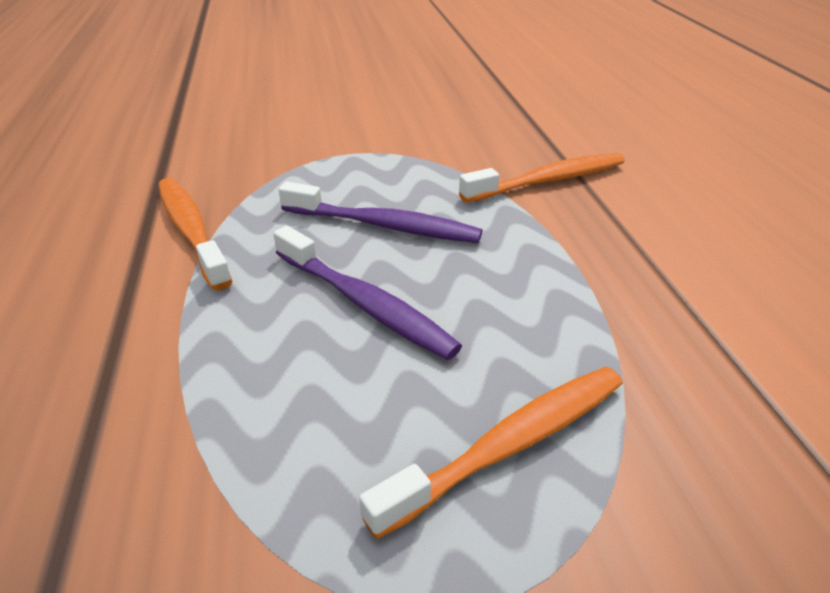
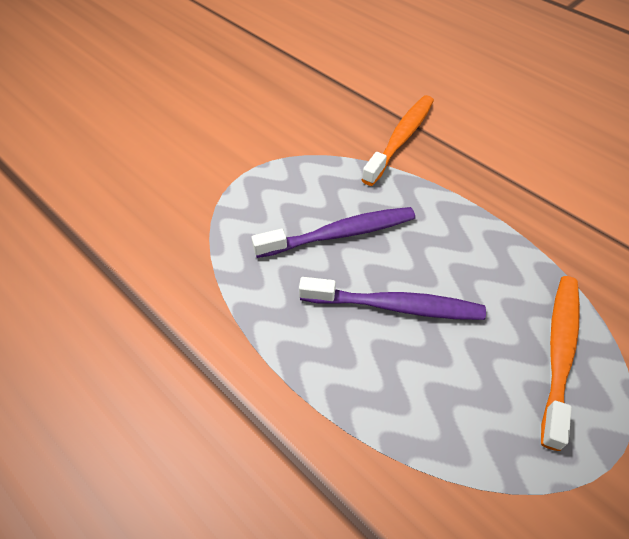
camera: 35 degrees left, 15 degrees up
orange toothbrush [158,178,232,290] -> none

